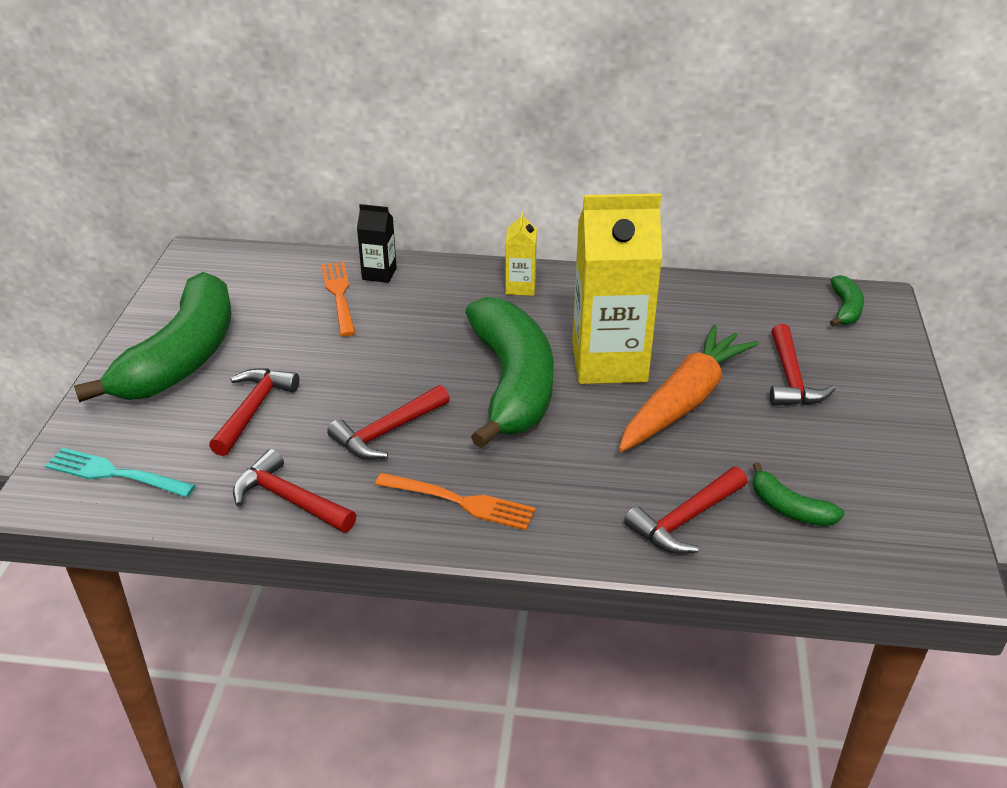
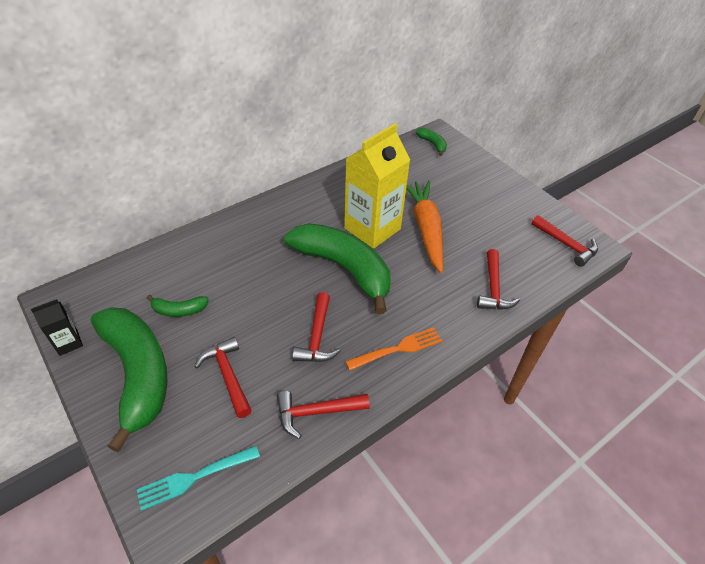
camera: 45 degrees left, 10 degrees up
orange fork [321,262,355,336] -> none
black carton [357,204,397,283] -> black carton moved to [31,299,83,356]
yellow carton [506,211,537,296] -> none
green banana [752,462,844,526] -> green banana moved to [147,295,209,317]
red hammer [770,324,836,406] -> red hammer moved to [532,215,598,267]

